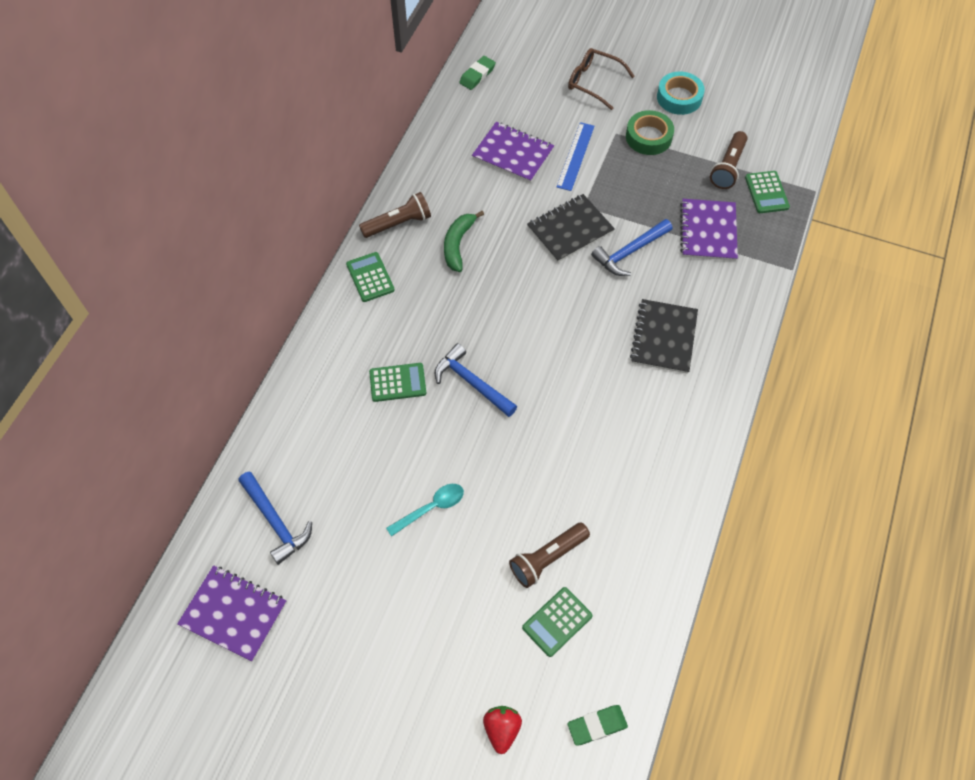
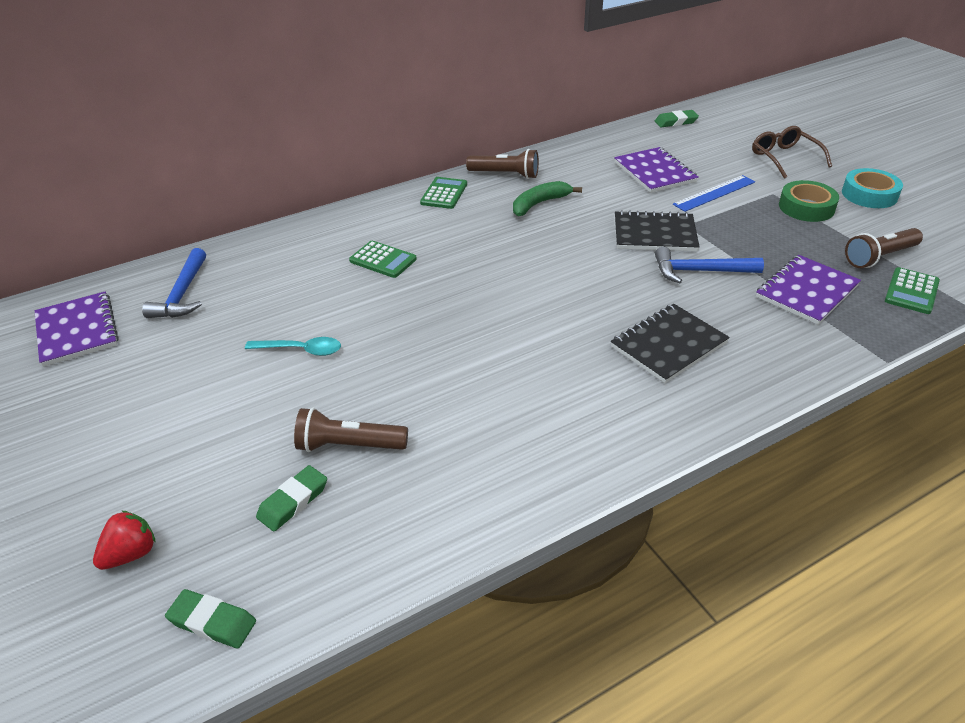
camera: 40 degrees right, 20 degrees down
blue hammer [435,343,517,417] -> none
green calculator [522,587,593,657] -> green eraser [256,465,327,531]

